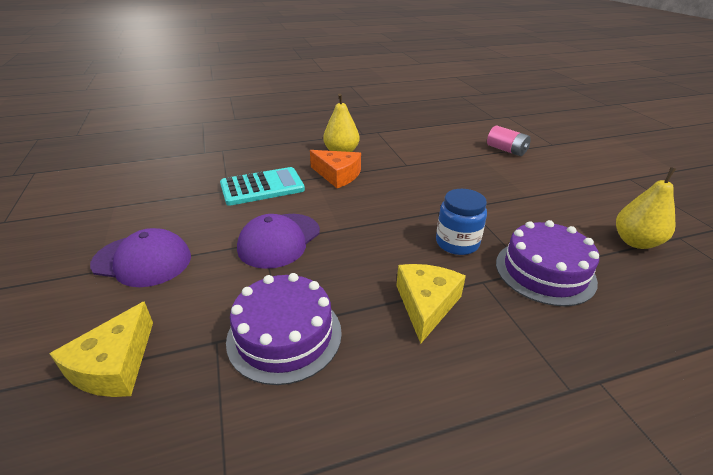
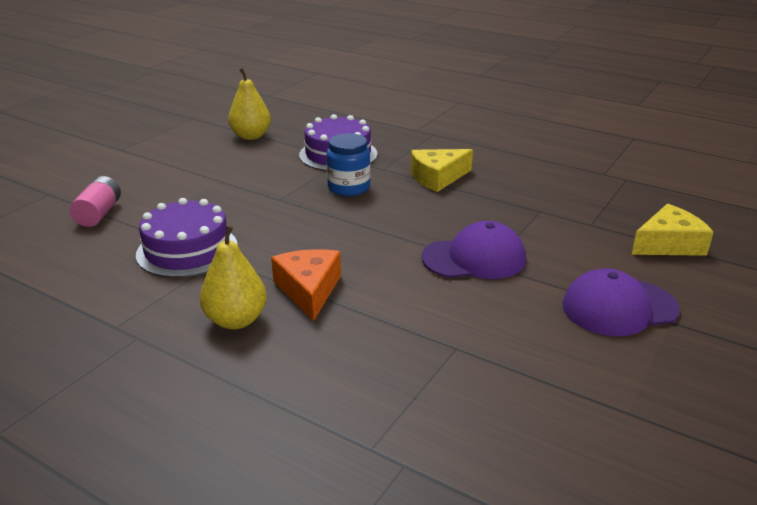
camera: 130 degrees left, 5 degrees down
purple cap [90,228,191,287] -> purple cap turned 75 degrees counterclockwise [562,268,680,336]
turquoise calculator [220,167,305,206] -> none
purple cake [226,273,342,385] -> purple cake moved to [136,198,238,278]

